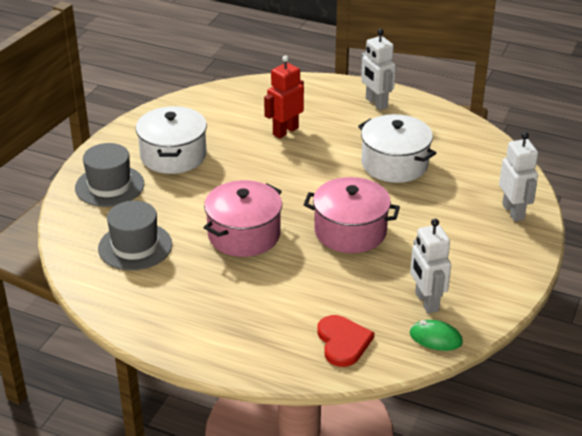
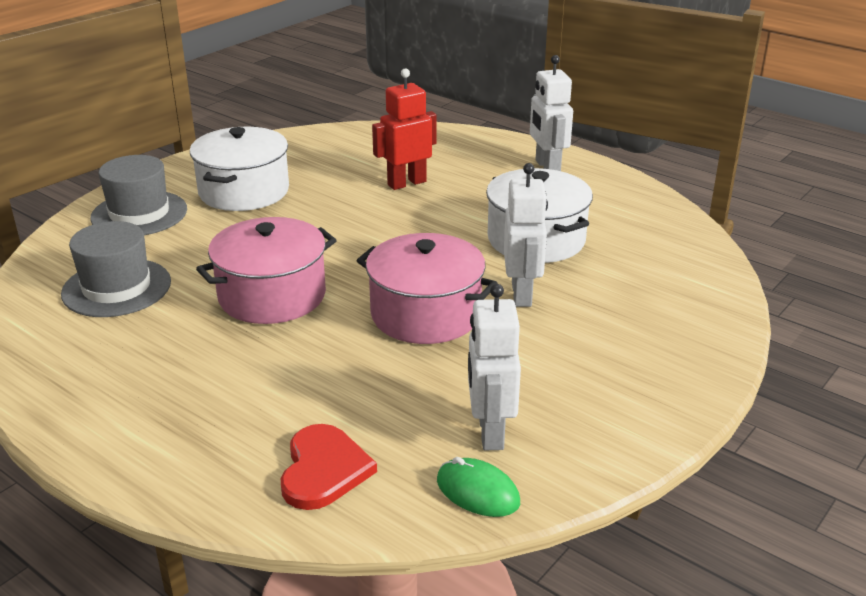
camera: 15 degrees right, 5 degrees down
white robot [499,132,538,221] -> white robot moved to [504,163,548,307]

